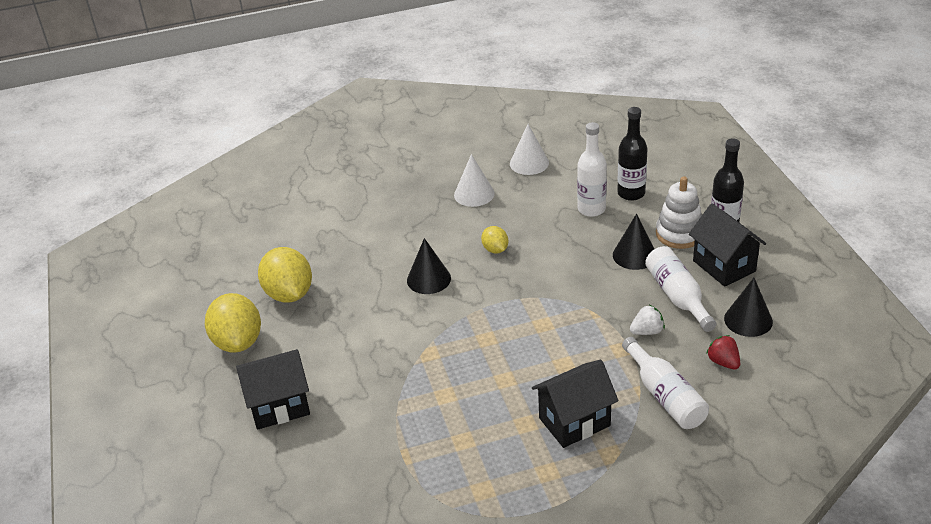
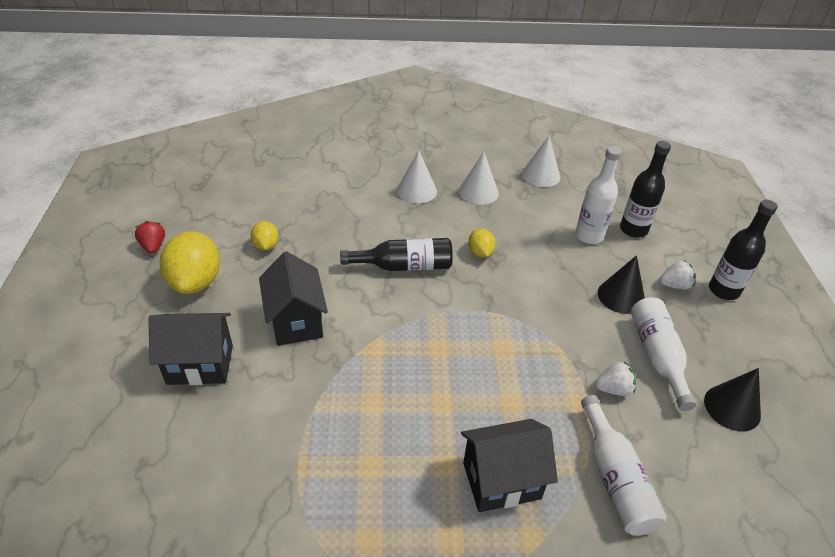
camera: 10 degrees right, 5 degrees up
yellow lemon [258,247,312,302] -> yellow lemon [251,221,279,250], size x0.52
black cone [407,238,451,294] -> black bottle [340,238,453,271]
white stacking toy [656,176,702,249] -> white strawberry [659,261,695,290]
black house [689,204,767,287] -> black house moved to [259,251,328,346]
red strawberry [706,335,740,370] -> red strawberry moved to [135,221,165,254]
none -> white cone [397,150,437,203]

